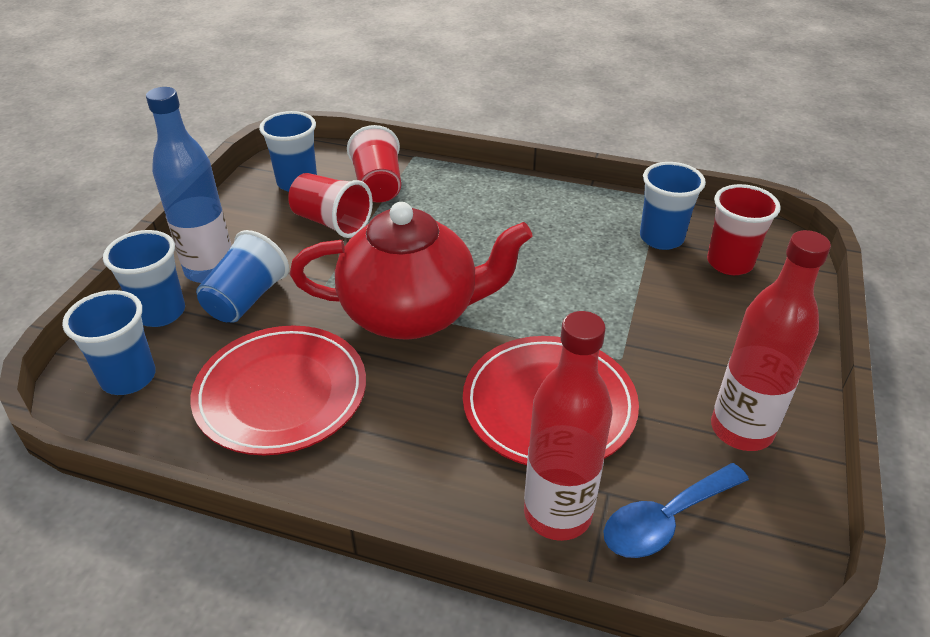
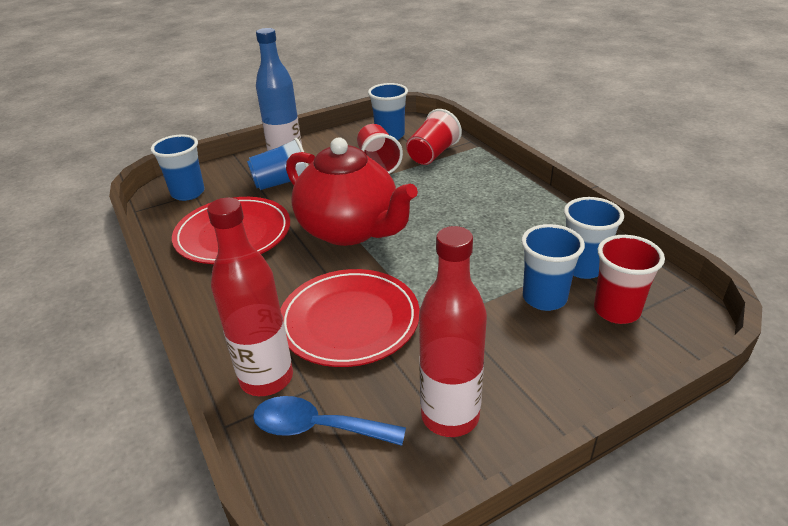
camera: 45 degrees right, 5 degrees down
blue cup [103,230,185,327] -> blue cup moved to [521,224,585,311]

